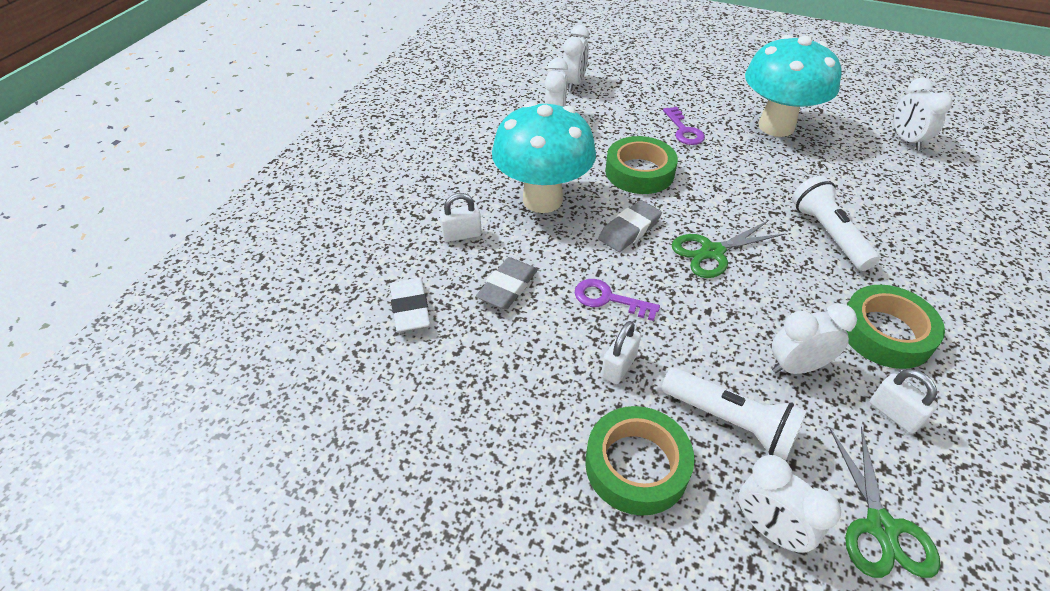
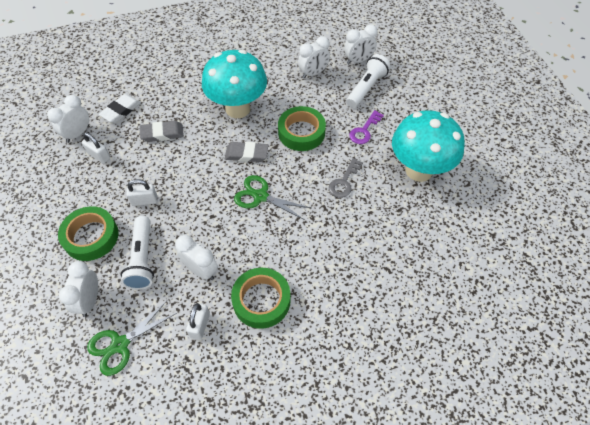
camera: 50 degrees right, 10 degrees up
white padlock [440,193,482,242] -> white padlock moved to [82,133,110,164]
purple key [575,279,660,321] -> none
white flashlight [792,176,880,271] -> white flashlight moved to [346,54,391,108]
white clock [894,78,953,151] -> white clock moved to [47,95,89,143]
none -> grey key [329,158,363,198]

